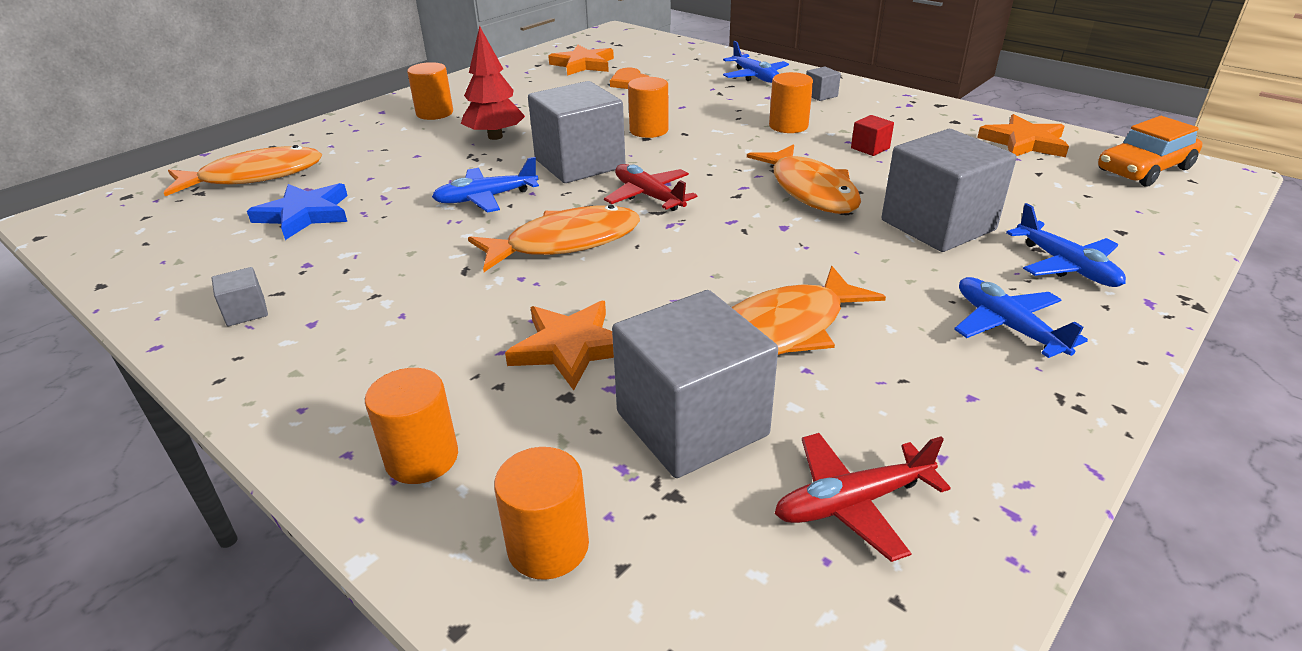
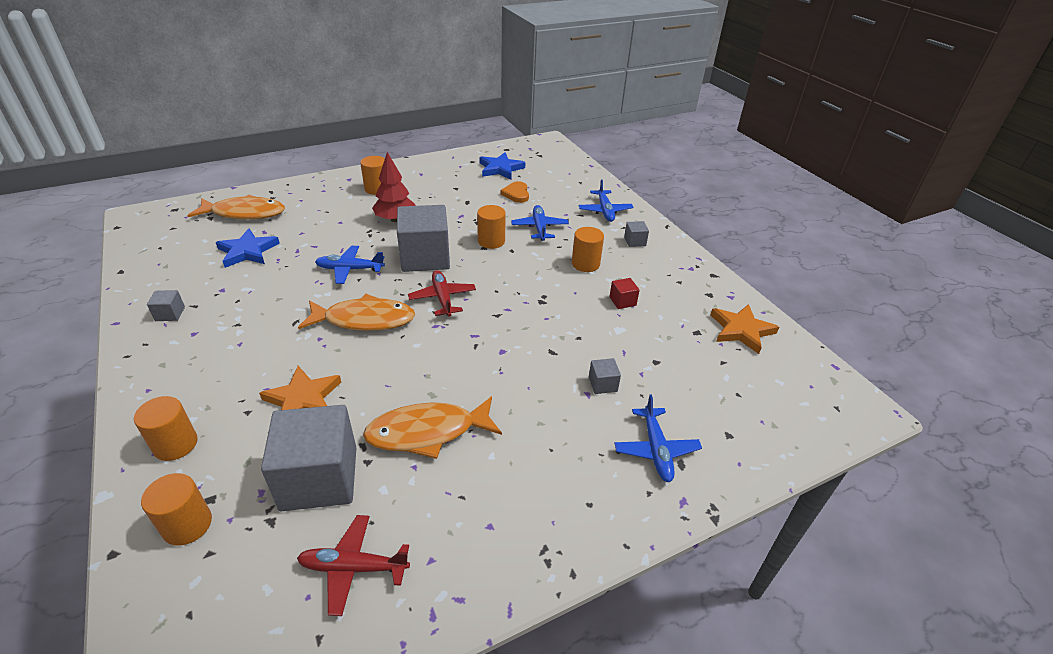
camera: 20 degrees right, 5 degrees up
orange star [548,45,614,76] -> blue star [479,152,525,180]
orange fish [747,144,861,214] -> none
grey cube [881,129,1017,252] -> grey cube [589,358,621,394], size x0.41
blue plane [954,277,1088,358] -> blue plane moved to [511,205,569,241]
orange car [1098,116,1202,186] -> none

